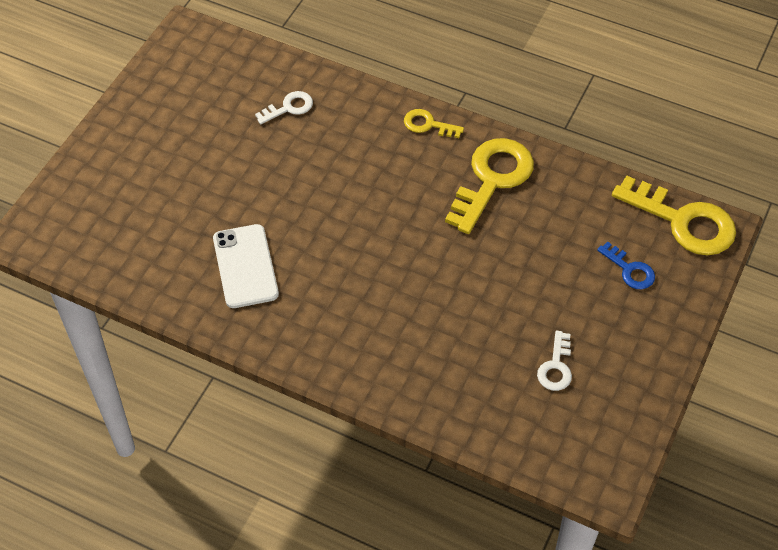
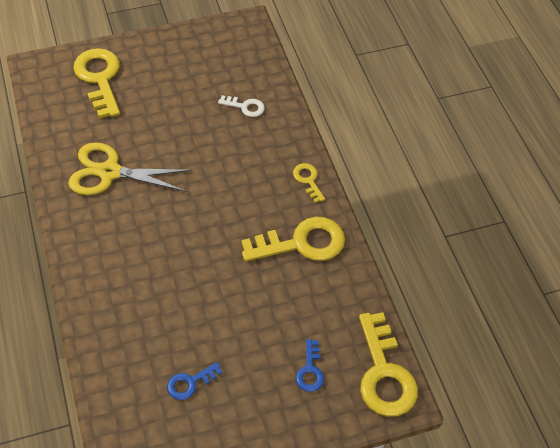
camera: 45 degrees right, 0 degrees up
white phone [213,224,279,308] -> yellow scissors [68,142,192,195]
white key [537,331,572,391] -> blue key [167,362,222,400]
none -> yellow key [73,48,120,118]

